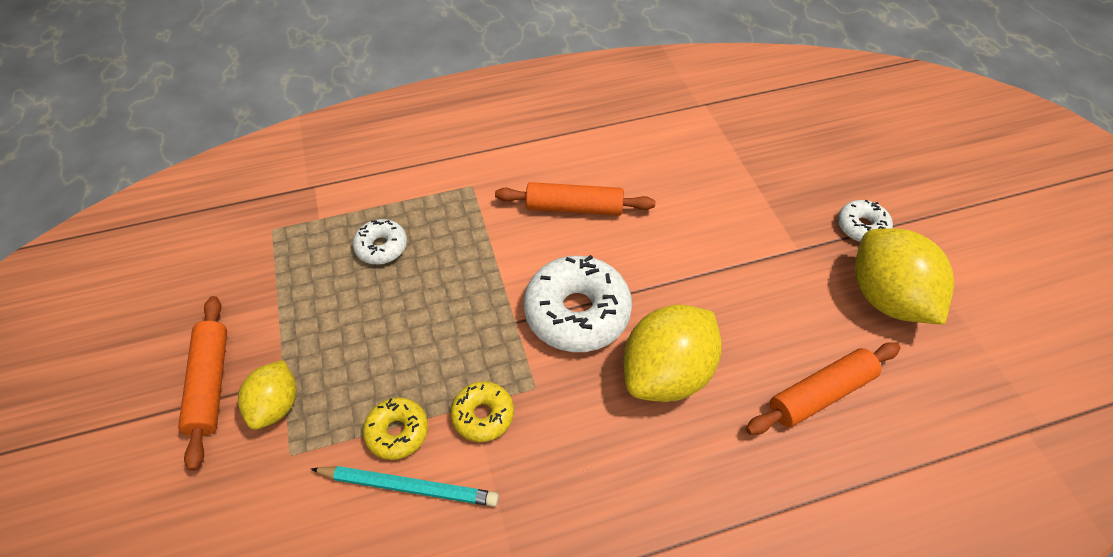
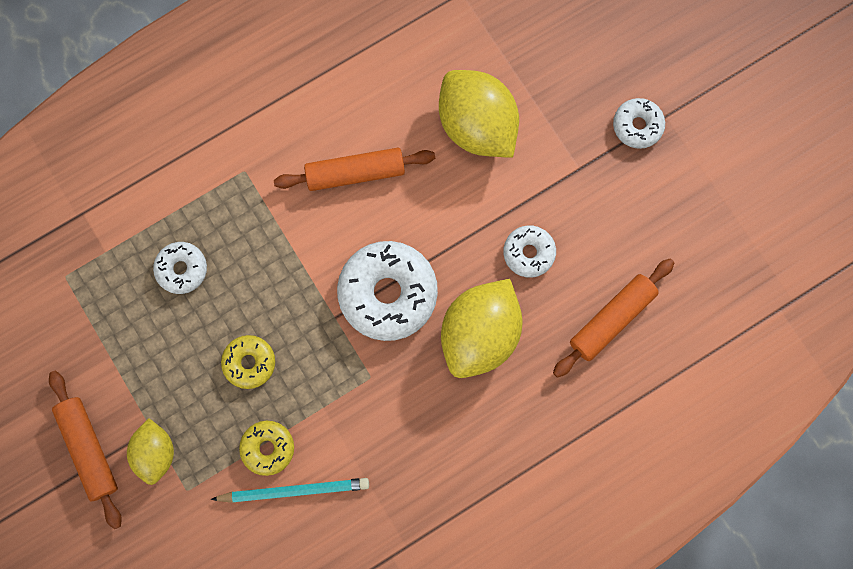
camera: 15 degrees left, 25 degrees up
yellow donut [451,381,514,442] -> yellow donut moved to [221,335,275,389]
yellow lemon [855,228,954,325] -> yellow lemon moved to [439,70,519,158]
none -> white donut [503,225,556,278]

